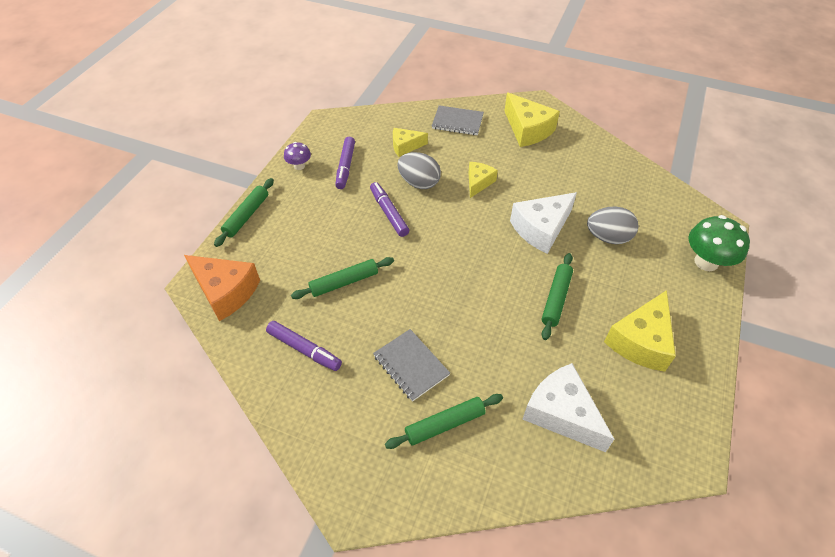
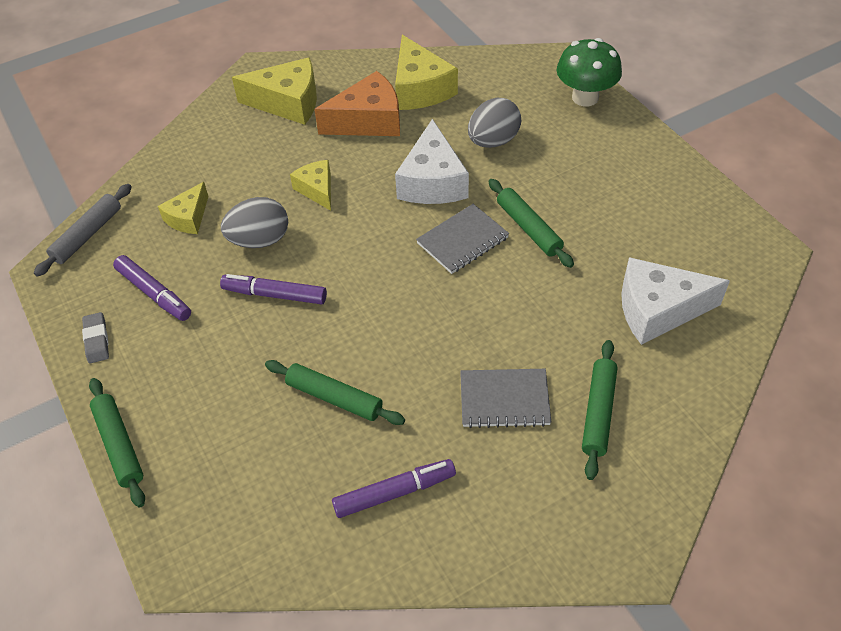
camera: 50 degrees left, 0 degrees up
orange cheese [184,255,260,321] -> orange cheese moved to [314,71,400,136]
purple mushroom [284,142,311,170] -> grey eraser [82,312,109,363]
green rolling pin [291,257,394,299] -> green rolling pin turned 75 degrees counterclockwise [265,360,405,425]
grey notebook [432,105,484,135] -> grey notebook moved to [416,204,509,274]
yellow cheese [604,290,676,372] -> yellow cheese moved to [395,35,458,110]
none -> grey rolling pin [34,184,132,277]

